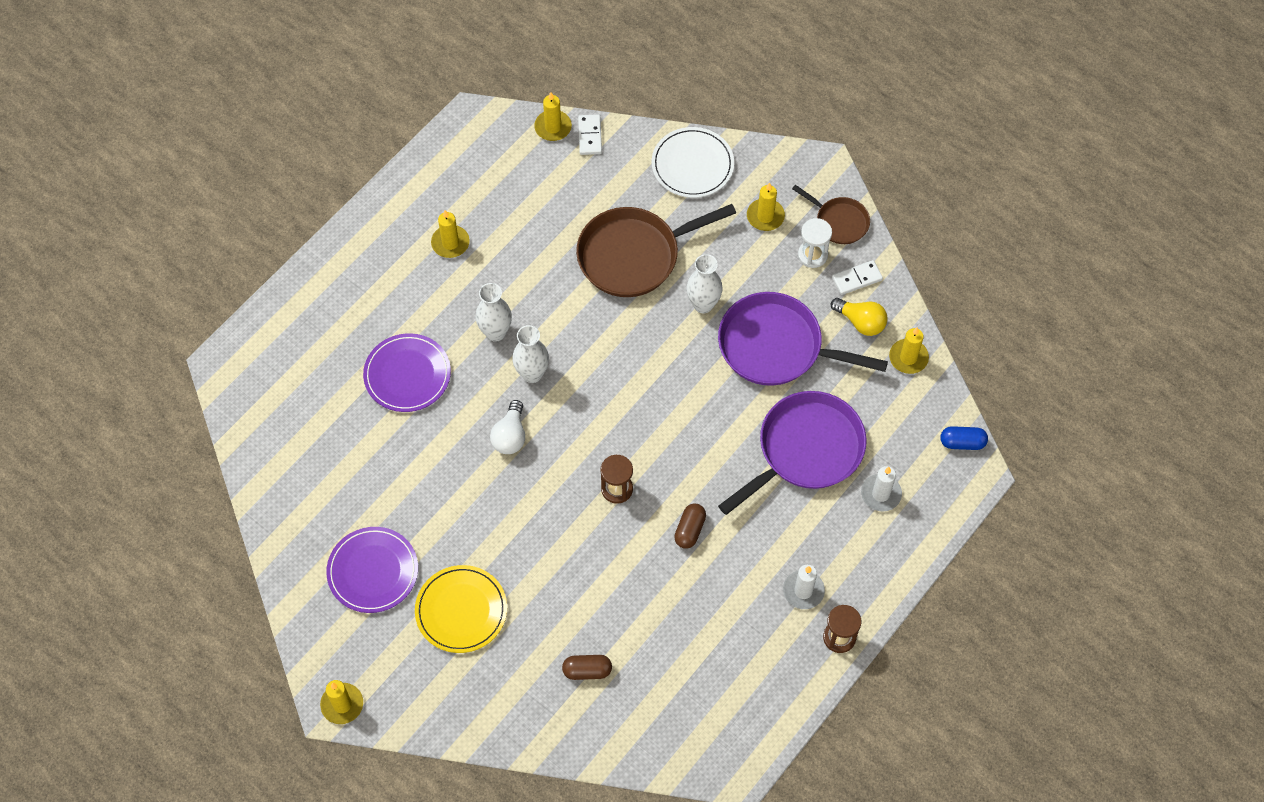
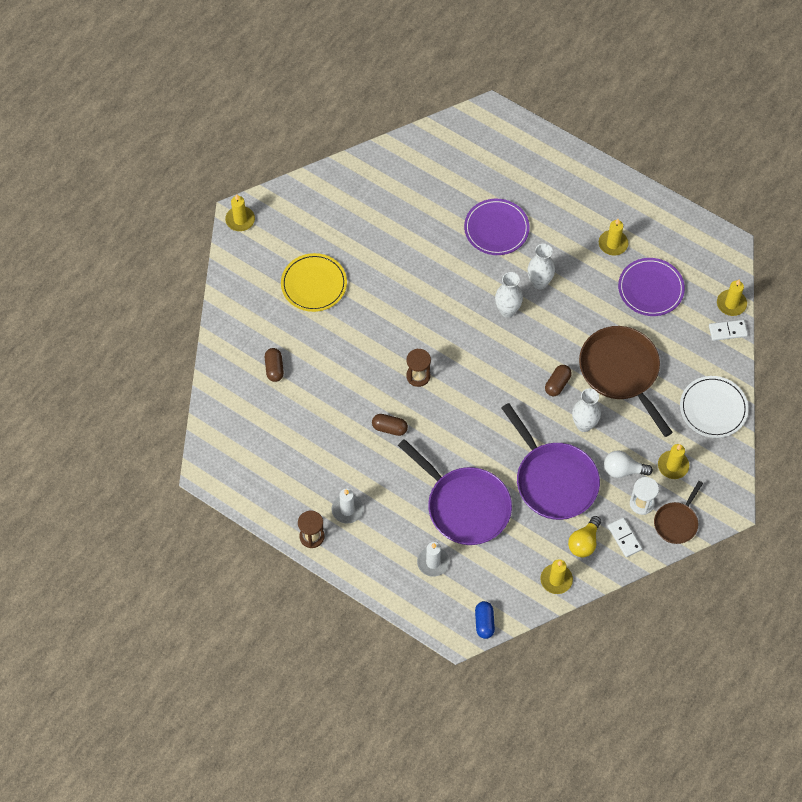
camera: 85 degrees right, 0 degrees up
purple plate [326,527,418,613] -> purple plate moved to [618,258,685,316]
white light bulb [490,400,525,454] -> white light bulb moved to [604,450,653,478]
purple pan [718,292,888,386] -> purple pan turned 135 degrees clockwise [502,403,600,520]
none -> brown capsule [545,365,572,396]

